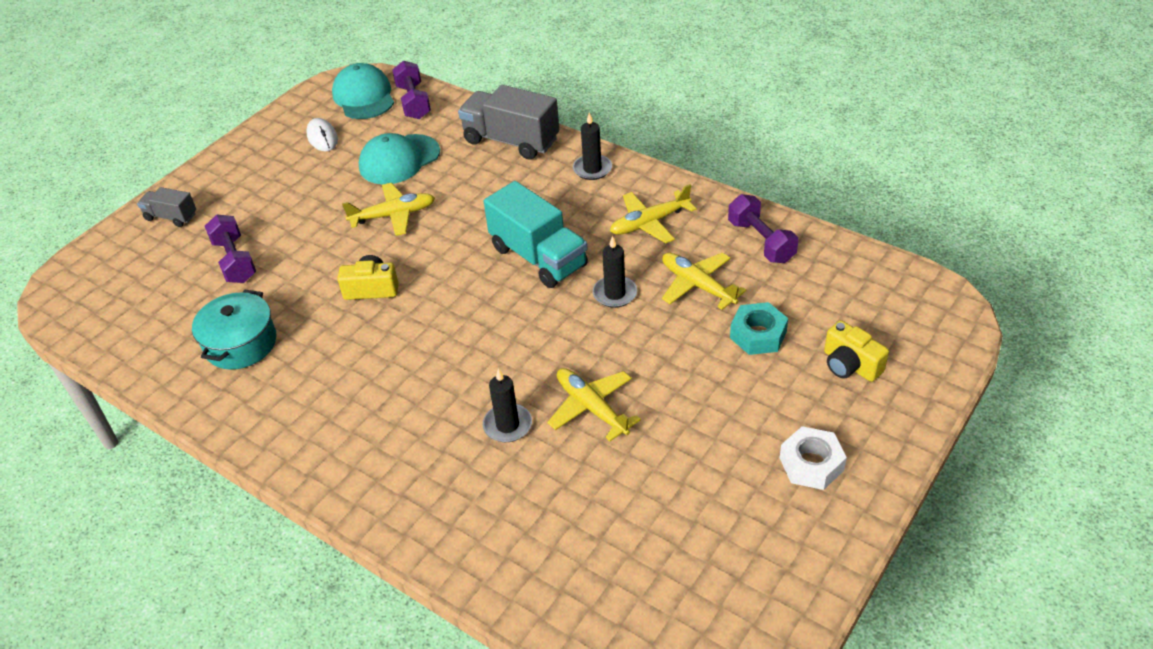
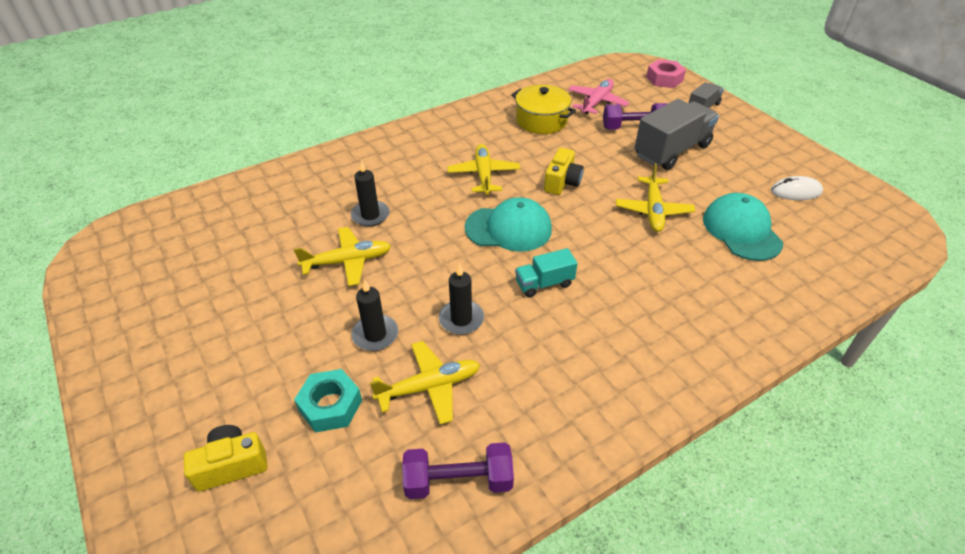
camera: 110 degrees right, 0 degrees up
turquoise pot [192,290,276,370] -> yellow pot [511,85,576,134]
turquoise cap [332,63,394,119] -> turquoise cap moved to [465,197,552,252]
purple dumbbell [392,60,431,119] -> none
grey truck [458,85,559,160] -> grey truck moved to [634,99,719,170]
turquoise truck [484,181,588,288] -> turquoise truck [515,248,578,297], size x0.53
black candle [573,113,612,180] -> black candle moved to [351,279,398,351]
yellow plane [610,184,696,243] -> yellow plane moved to [447,144,520,195]
white nut [780,426,847,490] -> none
none -> pink plane [568,79,629,114]
none -> pink nut [646,59,686,88]

